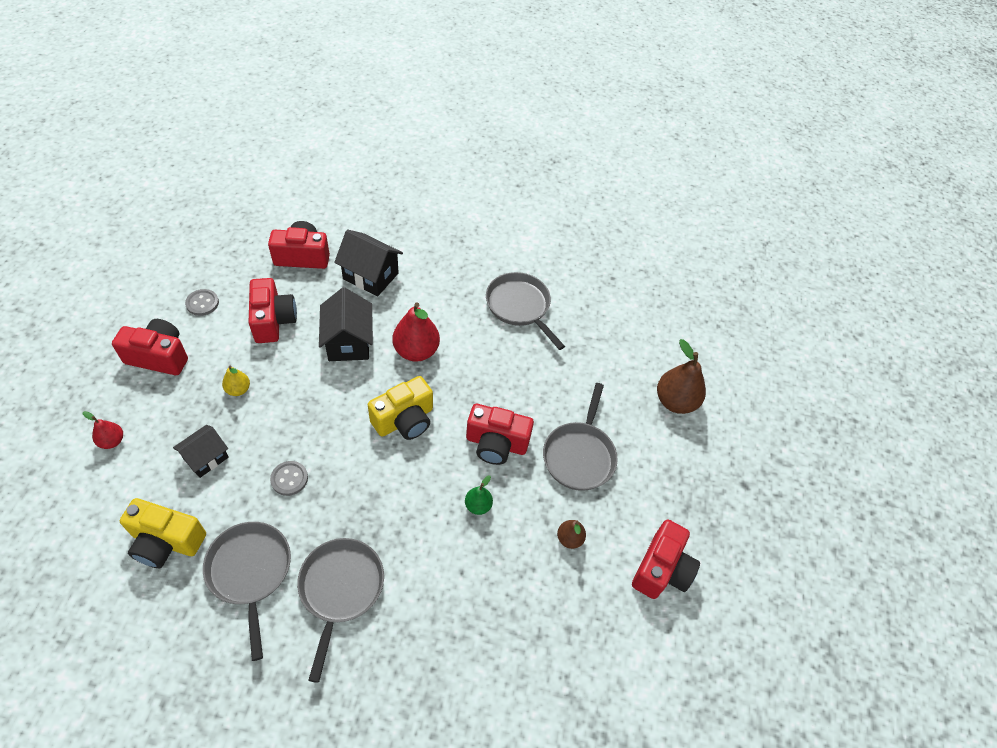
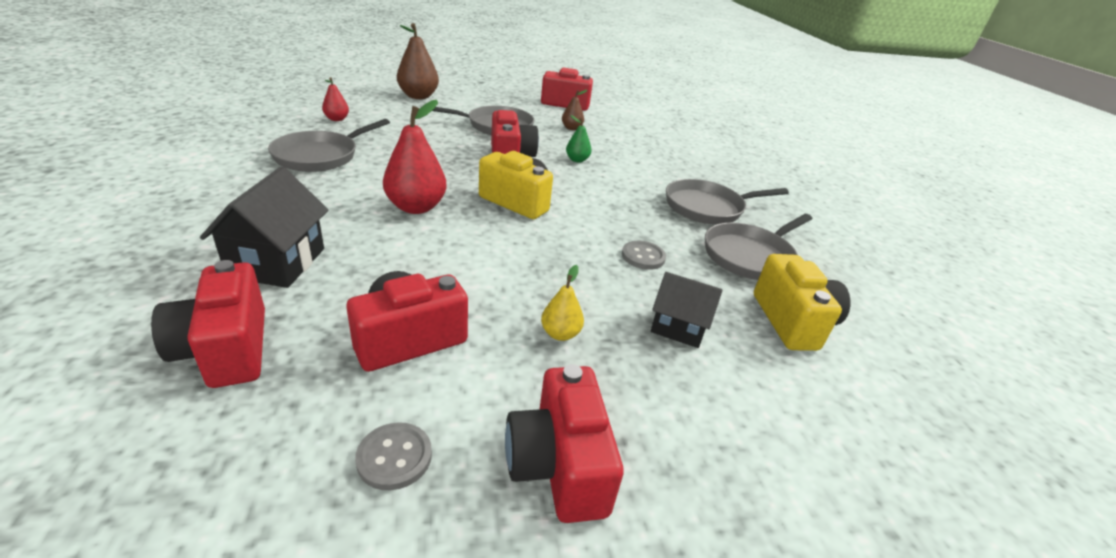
camera: 110 degrees left, 20 degrees down
red pear [83,411,123,449] -> red pear moved to [322,77,349,121]
black house [319,287,373,361] -> none

